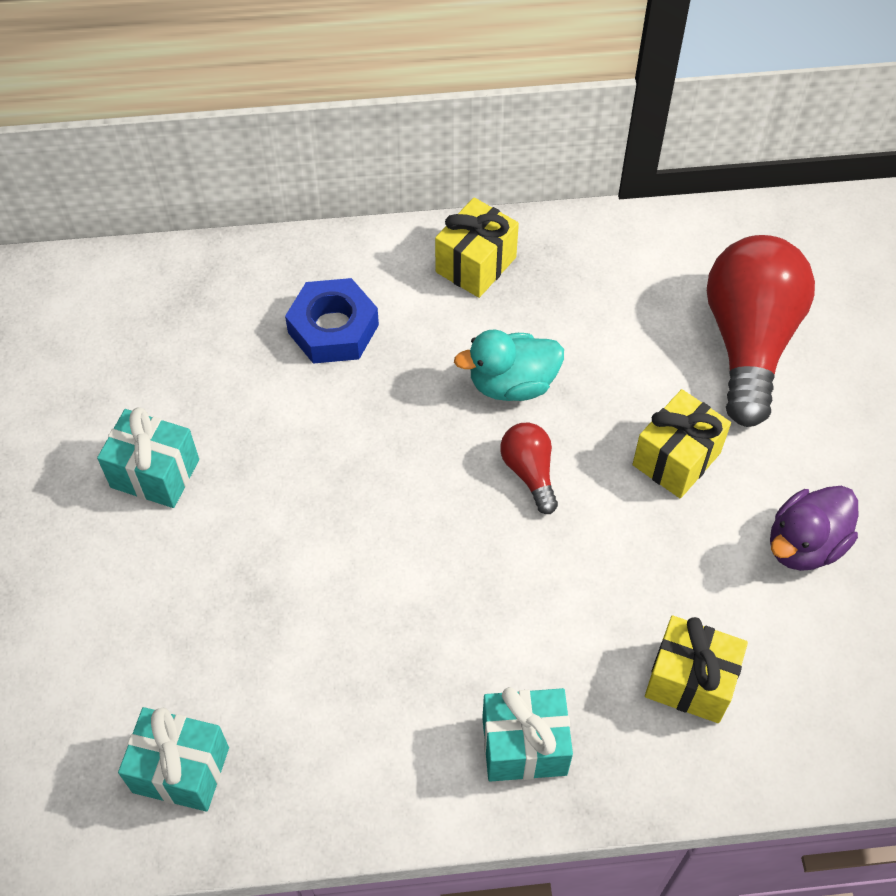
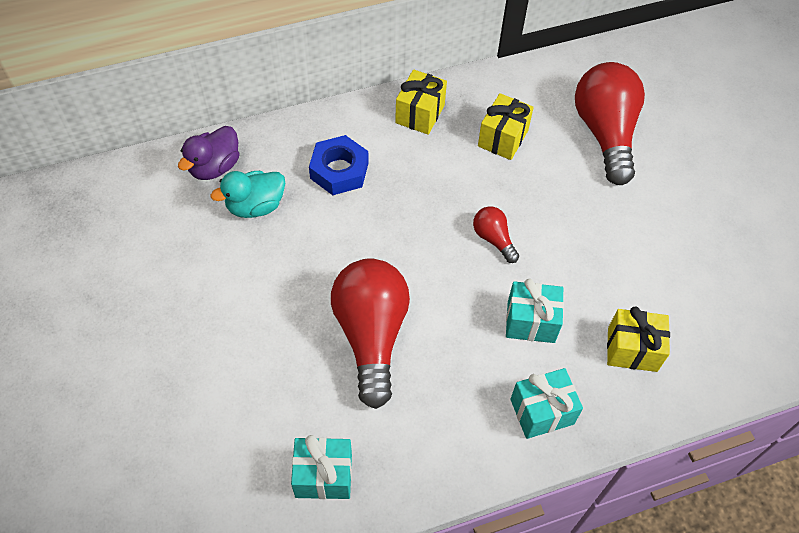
camera: 15 degrees left, 0 degrees up
turquoise gift [97,407,199,508] -> turquoise gift moved to [506,279,564,343]
turquoise duck [454,329,564,401] -> turquoise duck moved to [211,171,285,218]
yellow gift [632,389,731,499] -> yellow gift moved to [478,93,534,160]
purple duck [770,485,858,571] -> purple duck moved to [178,126,240,180]
none -> red light bulb [331,258,410,409]

